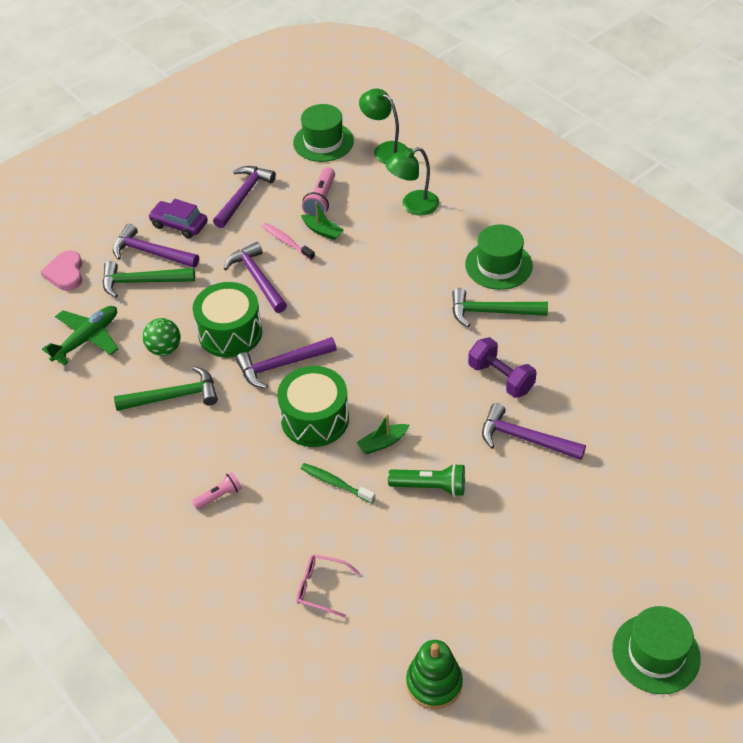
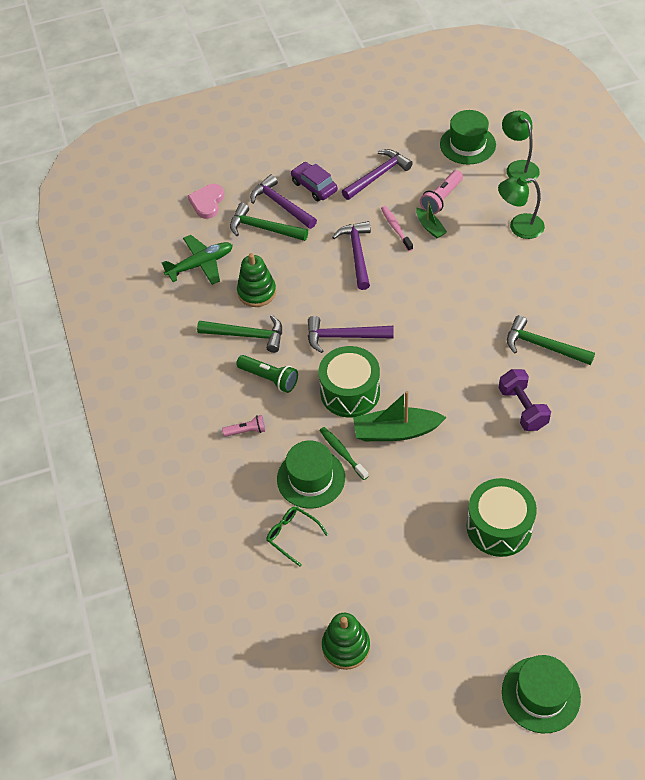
camera: 25 degrees right, 5 degrees up
green ball [142,318,181,356] -> green stacking toy [237,253,276,307]
green drum [193,282,262,358] -> green drum moved to [467,478,537,557]
pink glasses [296,555,360,618] -> green glasses [266,506,328,567]
green boat [356,414,410,454] -> green boat [353,391,447,441], size x1.83
green flashlight [388,463,465,497] -> green flashlight moved to [236,355,298,393]
green hat [465,225,533,290] -> green hat moved to [277,440,345,508]
purple hammer [482,403,586,460] -> none

